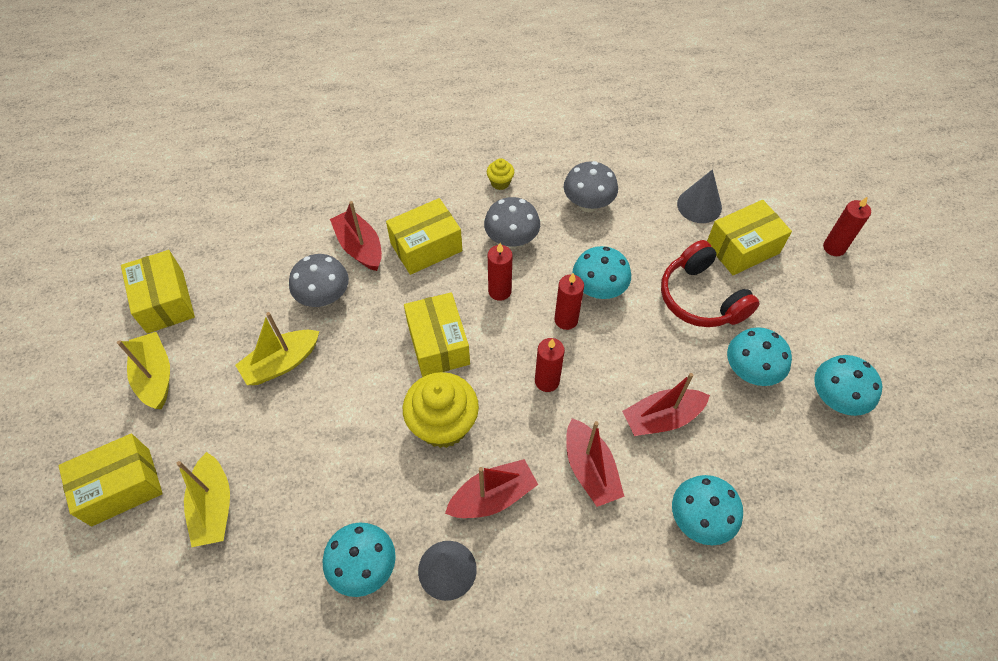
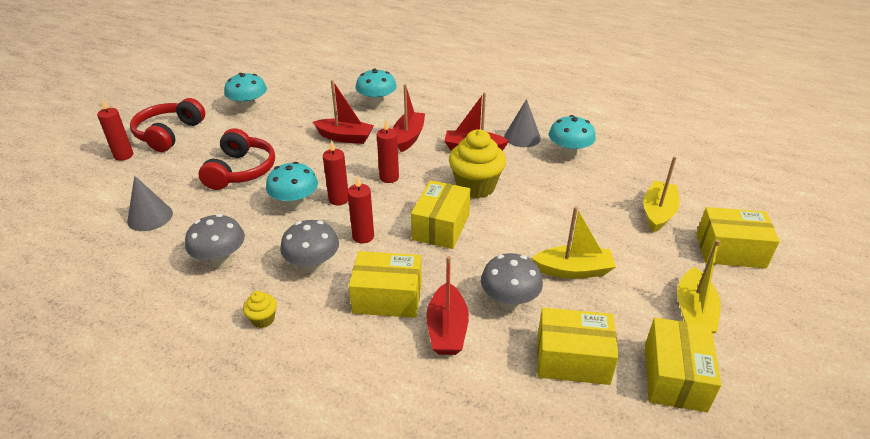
camera: 145 degrees left, 20 degrees down
yellow box [707,200,792,275] -> yellow box moved to [537,308,619,385]
turquoise mushroom [727,327,792,386] -> none
none -> red headphones [130,98,205,152]

